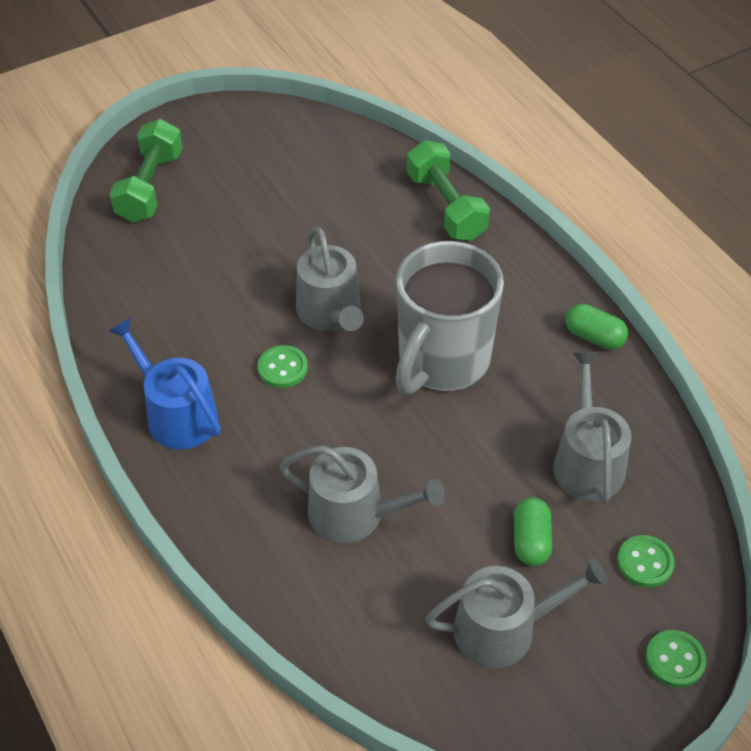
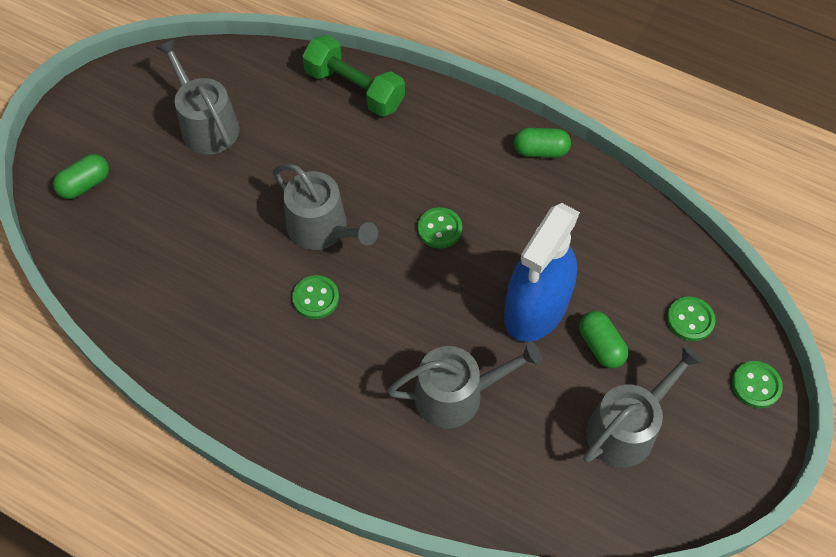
camera: 30 degrees left, 10 degrees up
blue watering can [109,318,221,449] -> none
green dumbbell [110,119,183,222] -> green capsule [53,154,109,199]
grey mug [395,241,504,395] -> green button [418,207,462,249]
grey watering can [553,352,631,503] -> grey watering can moved to [156,39,240,154]
none -> blue spray bottle [504,203,580,342]

